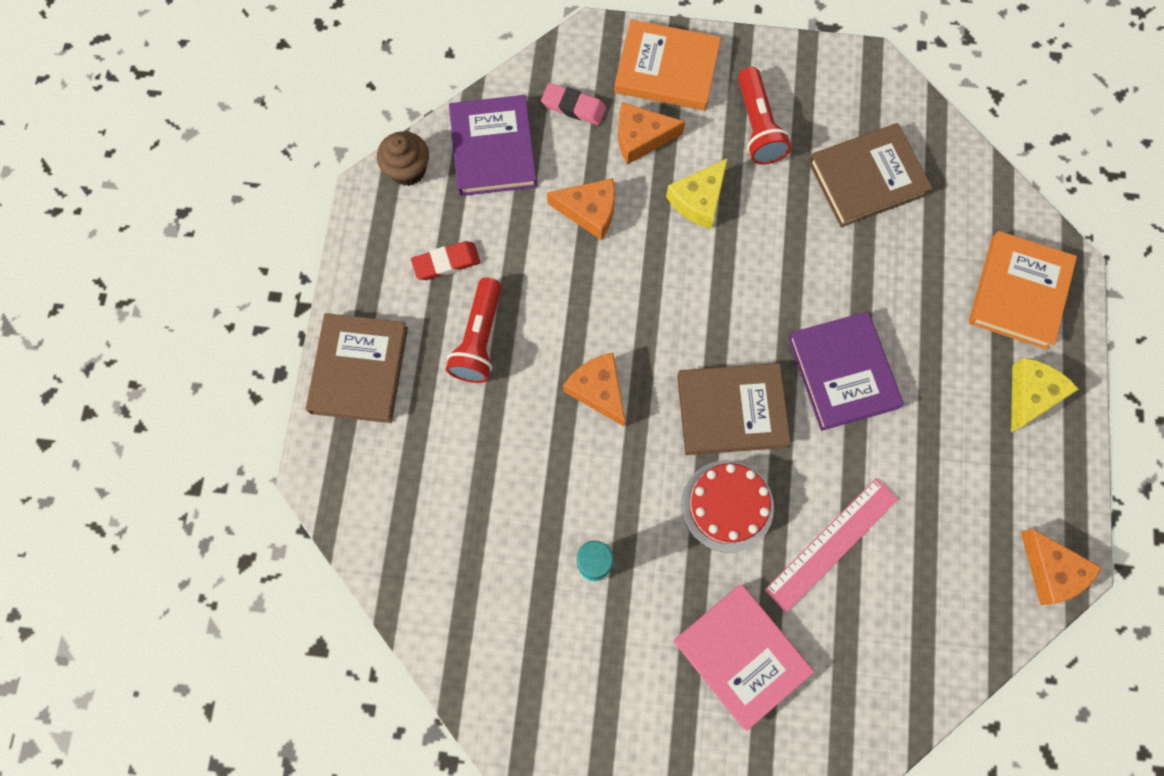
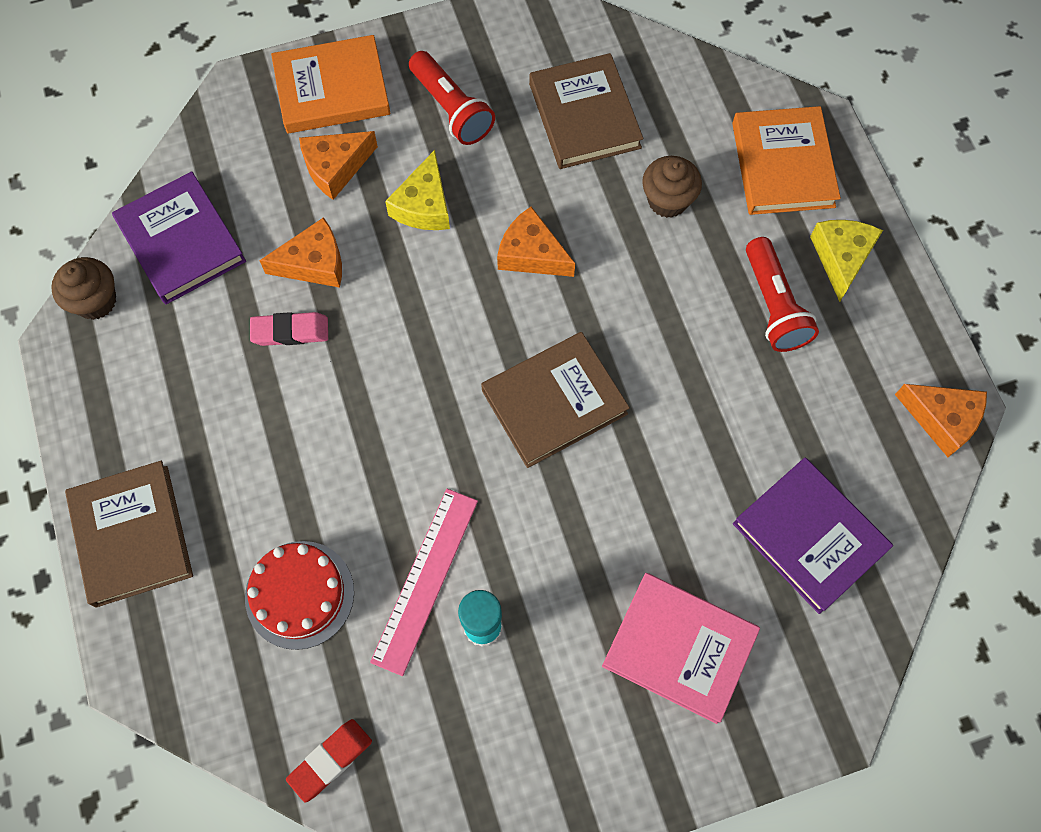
camera: 25 degrees left, 5 degrees down
red eraser [411,241,481,280] -> red eraser moved to [286,719,372,803]
red flashlight [446,277,502,383] -> red flashlight moved to [746,237,819,352]
pink eraser [541,83,606,125] -> pink eraser moved to [250,312,328,346]
orange cheese [563,353,625,427] -> orange cheese moved to [497,207,575,277]
red cake [681,460,774,553] -> red cake moved to [245,541,354,650]
pink ruler [765,478,898,613] -> pink ruler moved to [370,489,478,676]
purple book [788,311,904,431] -> purple book moved to [733,458,893,614]
brown book [808,123,932,227] -> brown book turned 60 degrees counterclockwise [529,53,643,169]
none -> brown cupcake [642,156,702,218]

